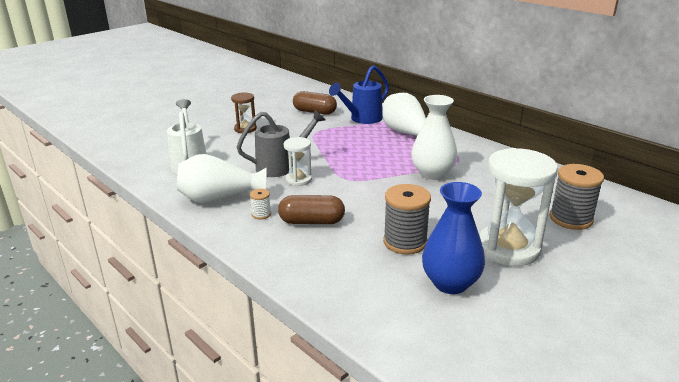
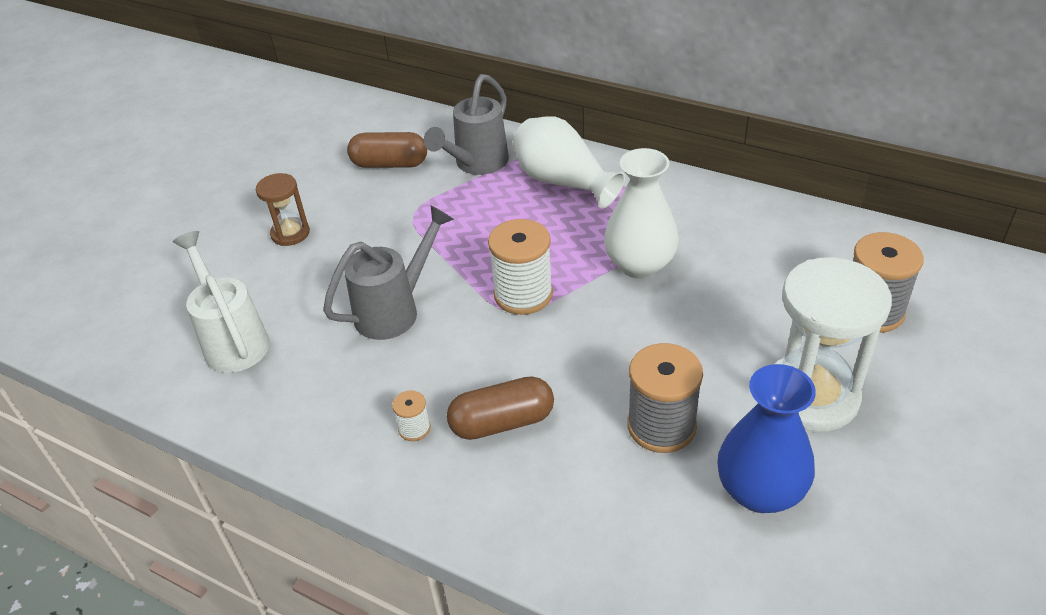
camera: 15 degrees left, 15 degrees up
white vase [177,154,267,203] -> none
white hourglass [284,137,312,186] -> none
blue watering can [329,65,389,124] -> grey watering can [424,74,509,175]
none -> white spool [488,219,553,315]

